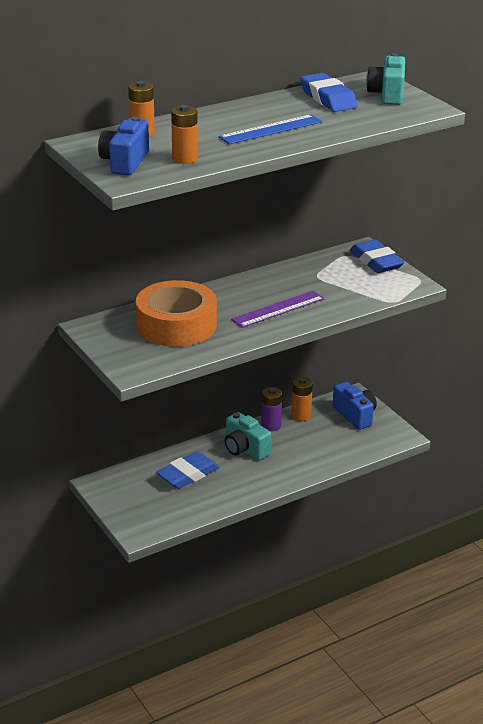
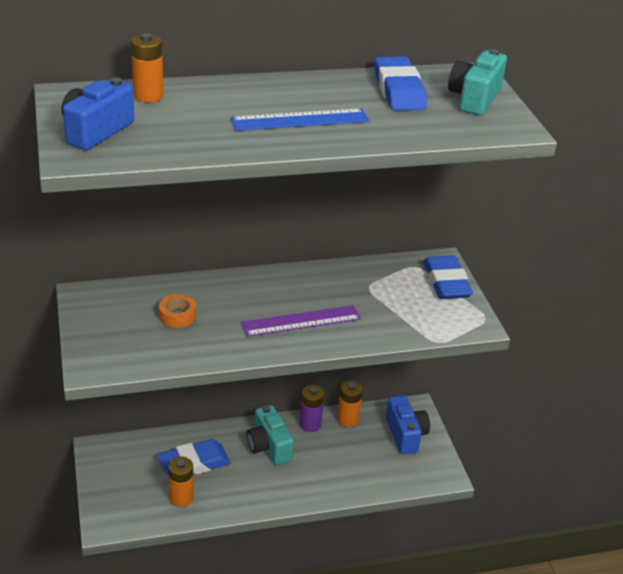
camera: 15 degrees right, 5 degrees up
orange tape [136,280,217,347] -> orange tape [159,294,196,328], size x0.40
orange battery [171,105,198,164] -> orange battery moved to [168,457,194,507]

